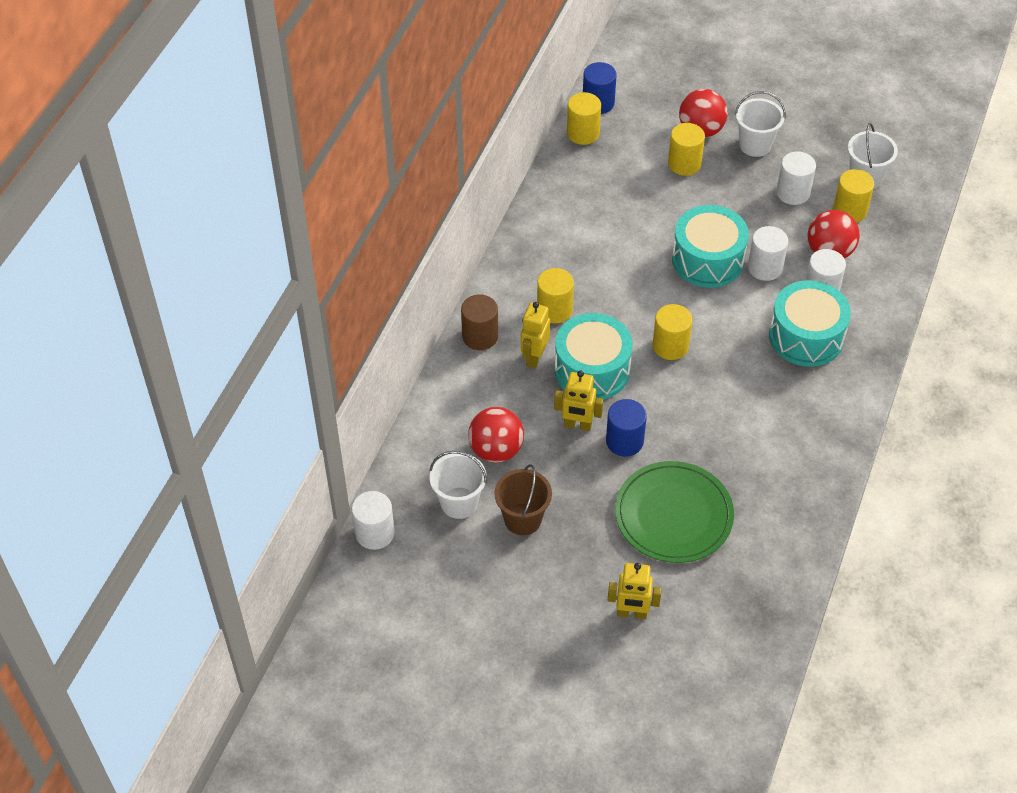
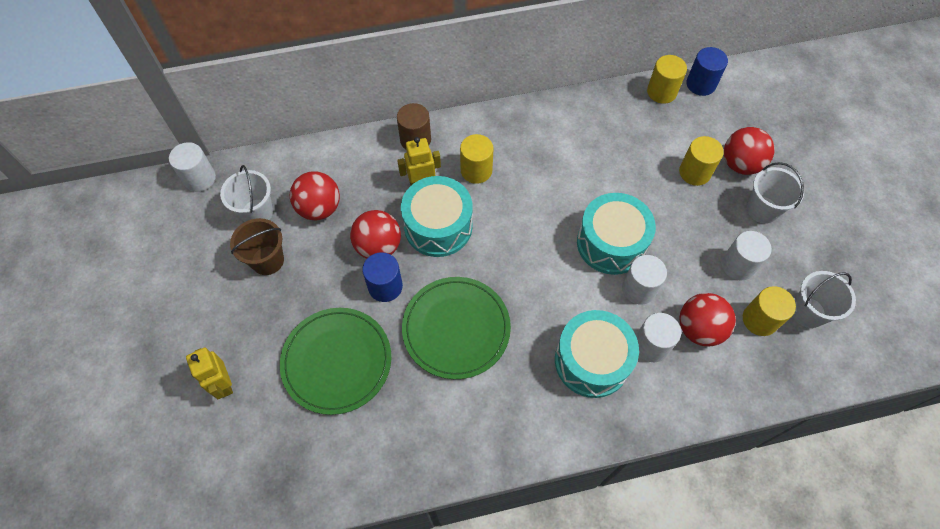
camera: 55 degrees right, 10 degrees up
yellow robot [554,370,603,431] -> red ball [350,210,401,259]
yellow cylinder [653,304,693,360] -> none
none -> green plate [402,277,511,379]

